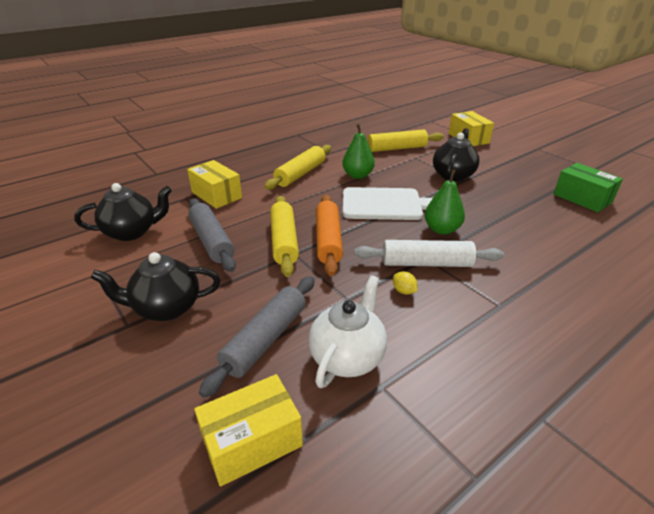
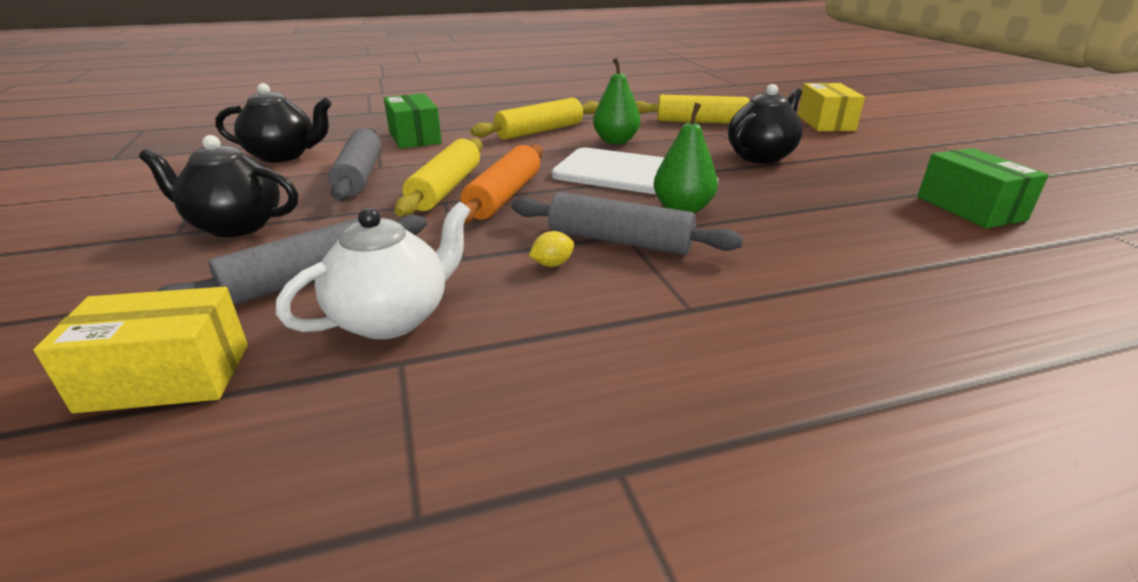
camera: 20 degrees right, 5 degrees down
yellow box [187,160,242,209] -> green box [384,93,442,149]
white rolling pin [354,240,504,267] -> grey rolling pin [512,192,743,255]
yellow lemon [393,271,418,295] -> yellow lemon turned 75 degrees clockwise [529,231,574,267]

